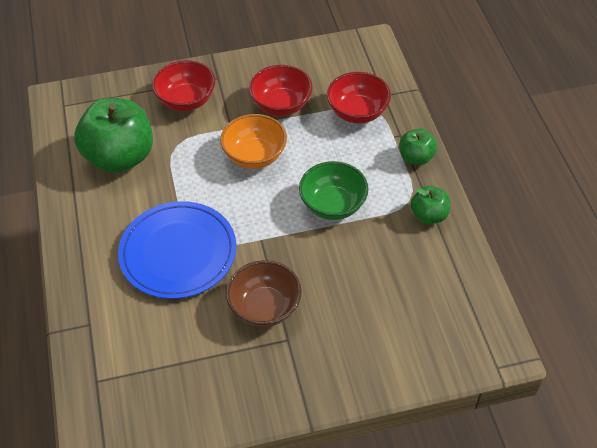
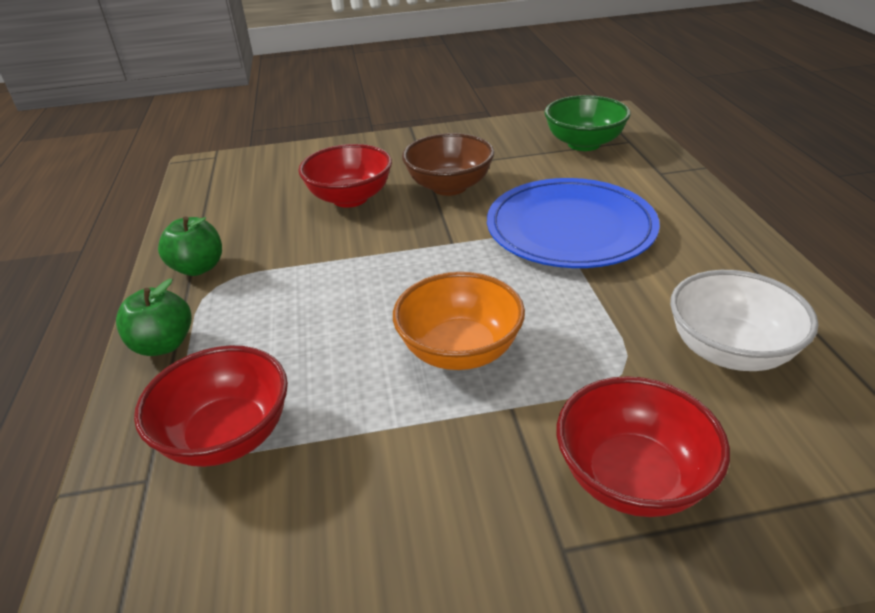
camera: 175 degrees left, 15 degrees down
green apple [74,98,153,173] -> white bowl [670,270,818,371]
red bowl [249,65,312,116] -> red bowl moved to [298,144,392,208]
green bowl [299,161,369,220] -> green bowl moved to [544,95,631,151]

